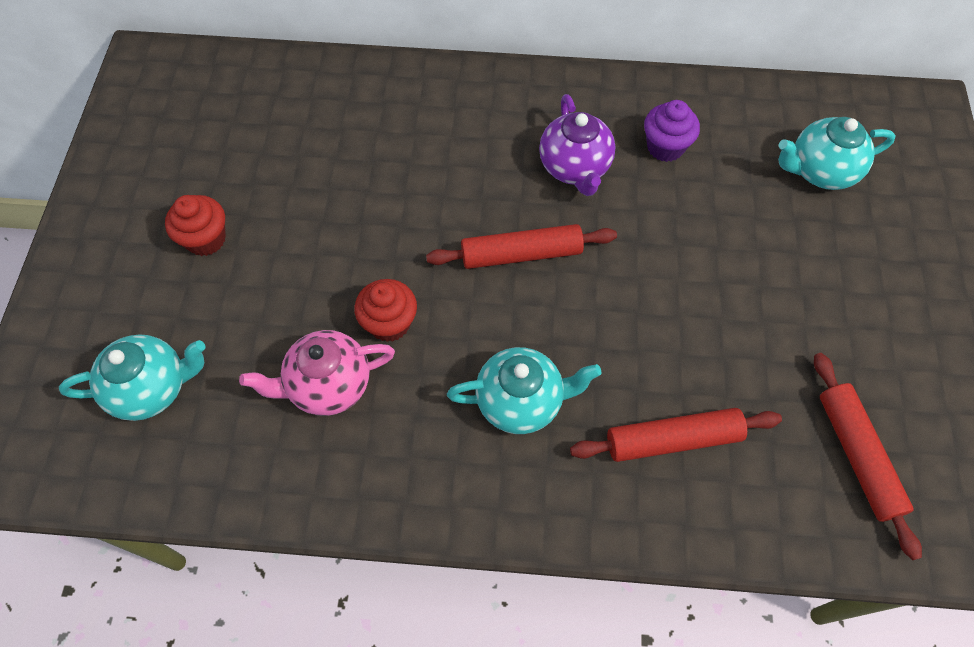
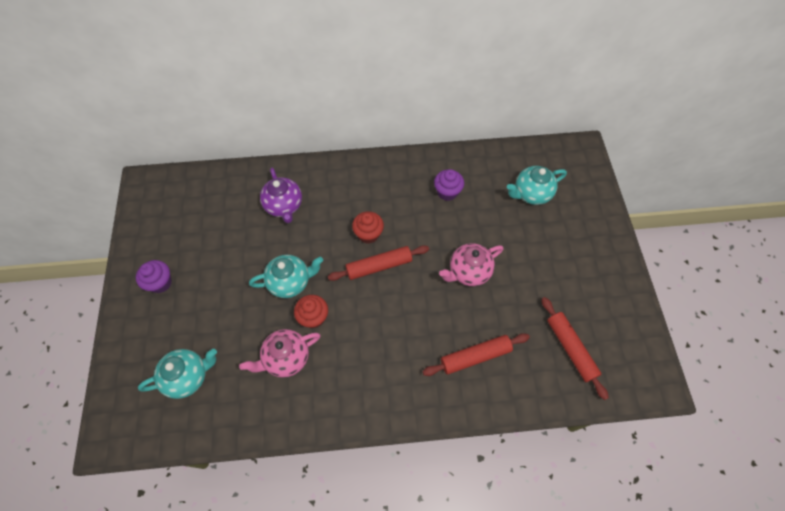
camera: 10 degrees left, 0 degrees up
red cupcake [165,195,226,256] -> red cupcake moved to [352,211,384,244]
turquoise teapot [447,347,602,434] -> turquoise teapot moved to [249,255,323,298]
purple teapot [539,94,615,196] -> purple teapot moved to [260,168,302,223]
none -> purple cupcake [136,260,172,293]
none -> pink teapot [439,243,503,286]

